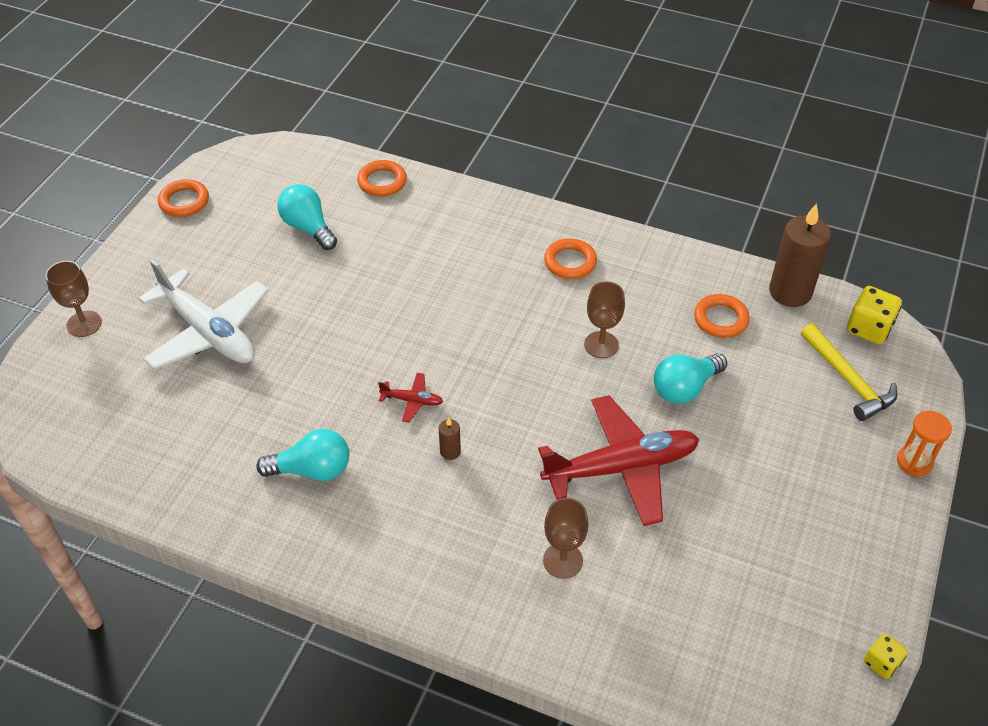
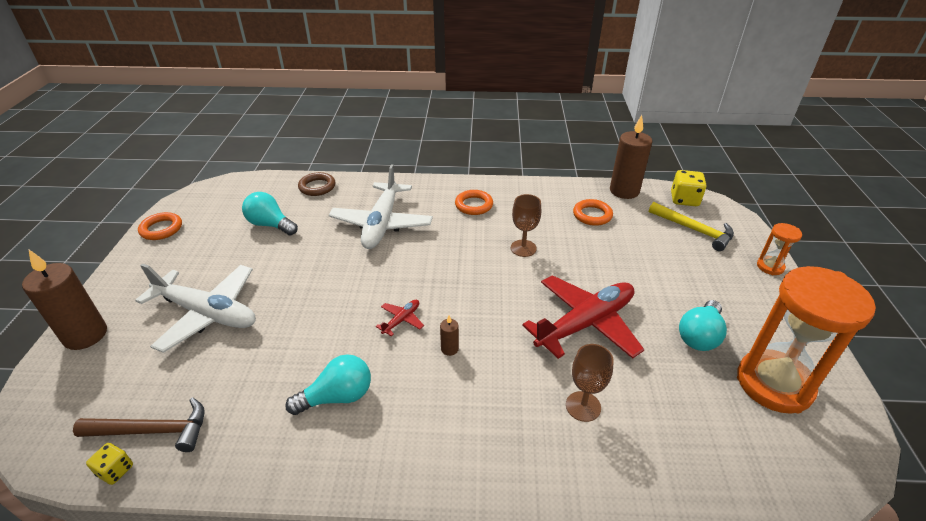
camera: 20 degrees left, 10 degrees down
brown goblet [45,261,102,337] -> brown candle [22,249,107,350]
orange ring [357,160,407,197] -> brown ring [298,172,335,196]
red plane [378,373,443,423] -> red plane turned 45 degrees counterclockwise [376,300,424,337]
turquoise light bulb [654,353,727,404] -> turquoise light bulb moved to [679,300,727,351]
yellow dice [864,633,908,679] -> yellow dice moved to [86,443,133,485]
none -> brown hammer [73,397,205,452]
none -> white plane [329,164,433,249]
none -> orange hourglass [737,266,876,414]

